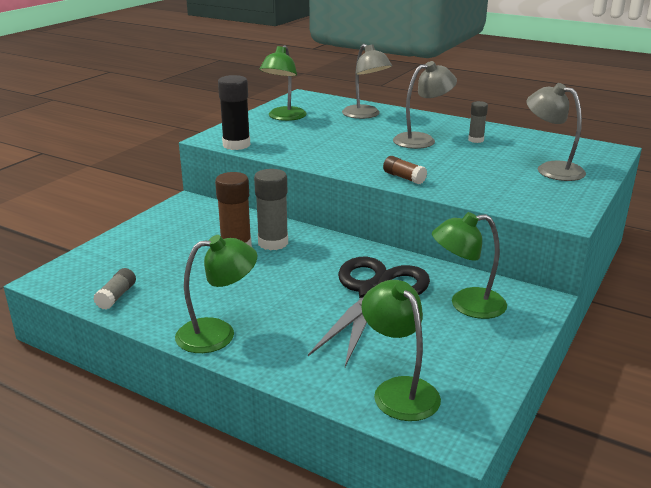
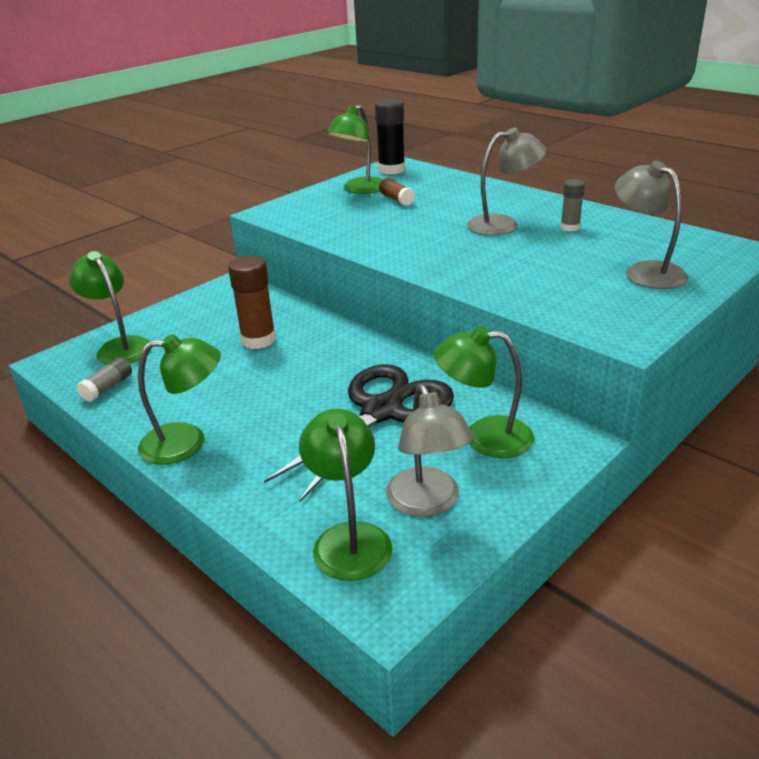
camera: 15 degrees right, 5 degrees up
black glue stick [218,75,250,150] -> black glue stick moved to [375,99,405,175]
grey glue stick [254,169,288,250] -> none
grey lamp [342,44,392,119] -> grey lamp moved to [386,384,474,517]
brown glue stick [383,156,427,184] -> brown glue stick moved to [379,178,415,206]
none -> green lamp [69,251,152,364]

